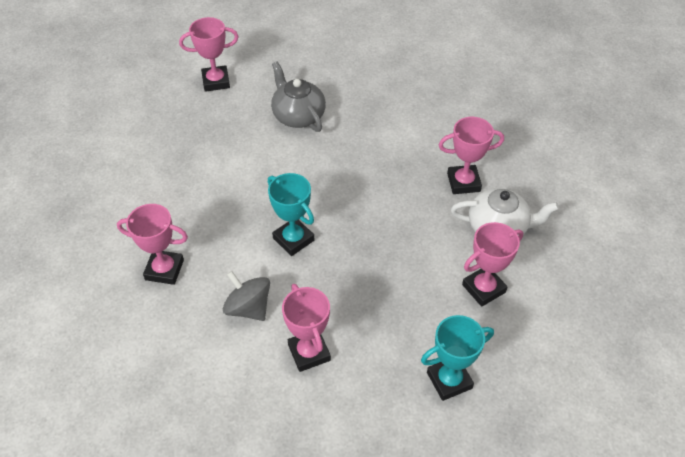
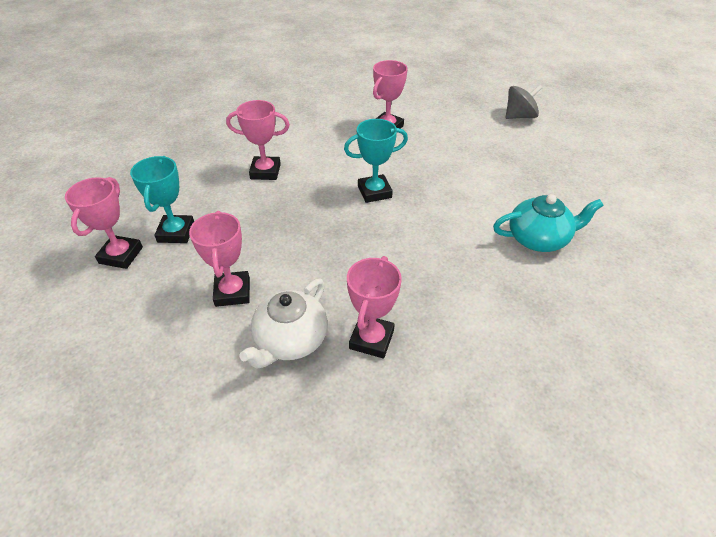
camera: 115 degrees right, 5 degrees down
pink trophy [179,17,238,92] -> pink trophy moved to [65,177,143,269]
grey spinning top [223,271,270,321] -> grey spinning top moved to [505,84,542,119]
grey teapot [271,62,326,132] -> turquoise teapot [493,194,604,252]

